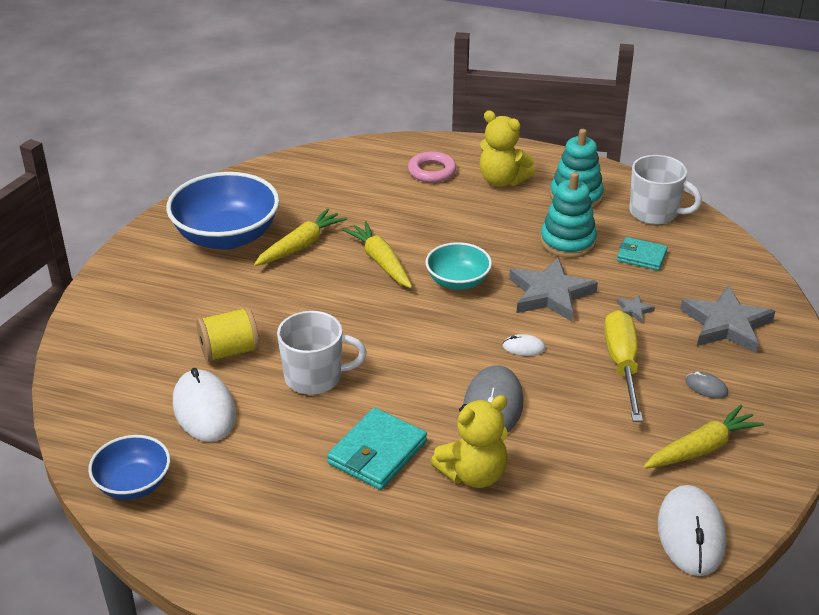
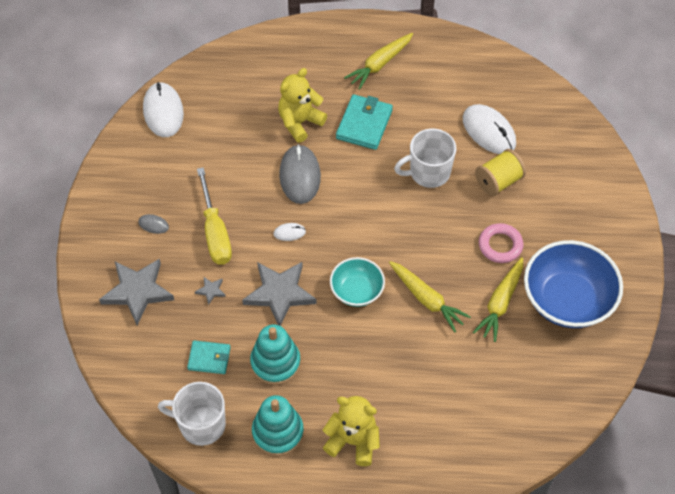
camera: 165 degrees right, 20 degrees up
blue bowl [88,435,170,500] -> none
pink ring [408,151,457,183] -> pink ring moved to [479,223,524,263]
yellow carrot [643,405,764,469] -> yellow carrot moved to [344,33,413,90]

